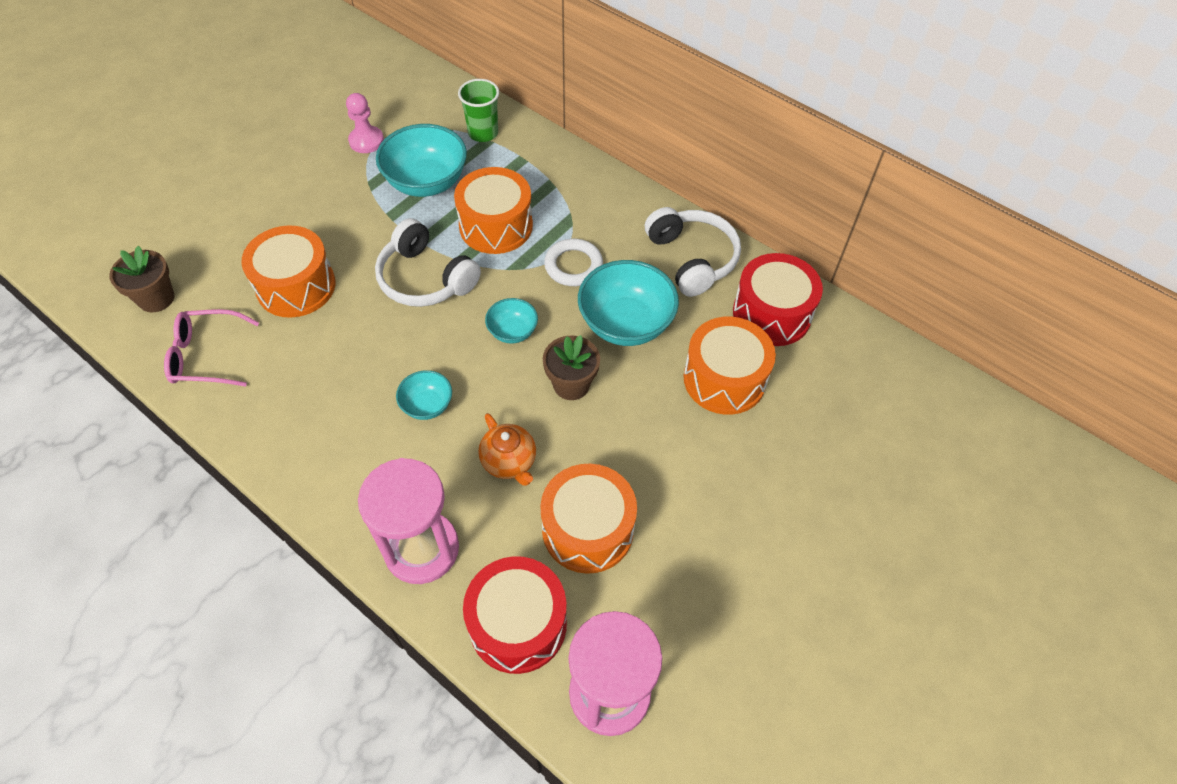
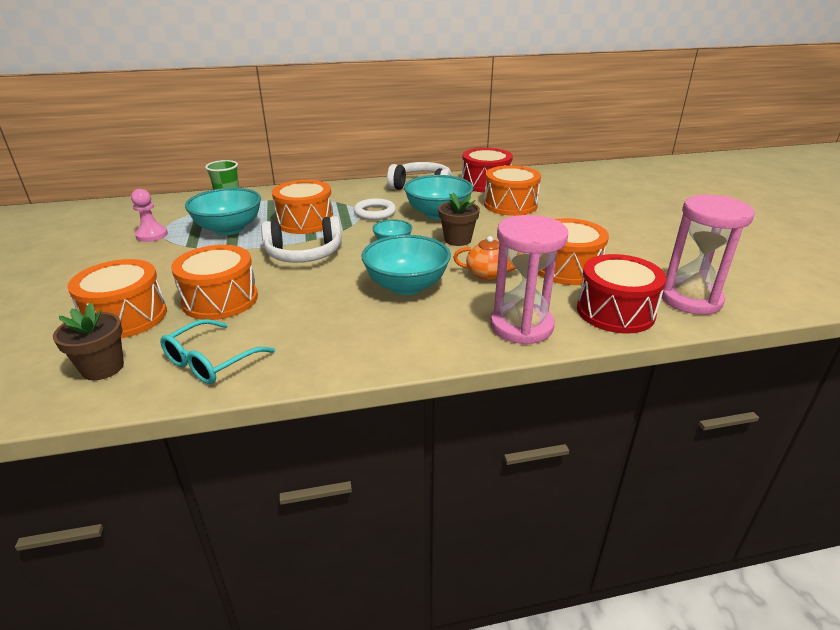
camera: 50 degrees left, 25 degrees down
pink glasses [164,309,259,387] -> turquoise glasses [160,319,275,384]
turquoise bowl [396,370,452,420] -> turquoise bowl [361,235,451,295], size x1.90
none -> orange drum [67,259,167,338]

